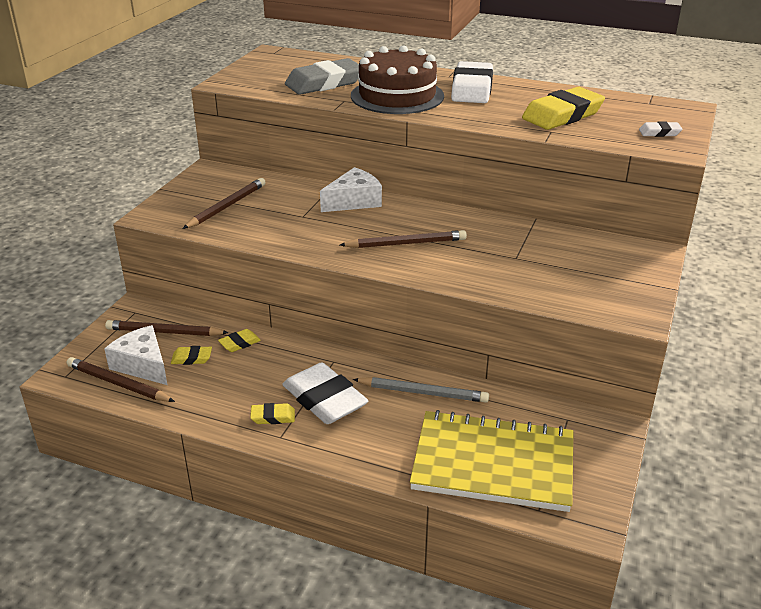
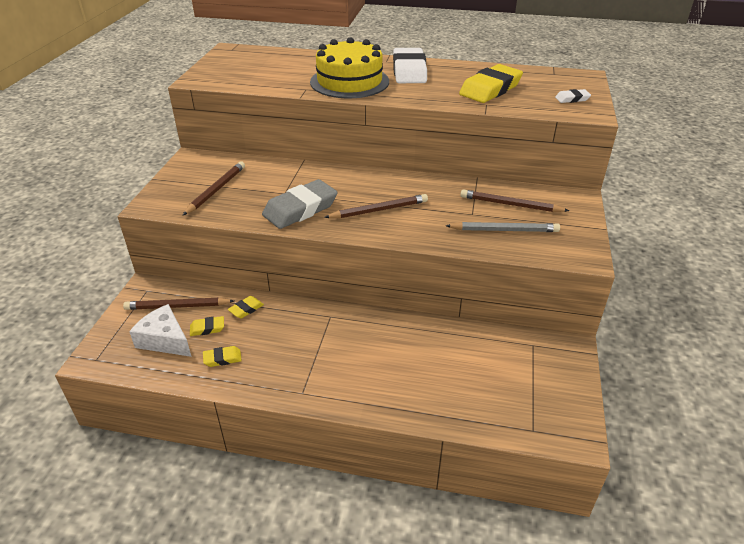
camera: 10 degrees left, 5 degrees up
brown pencil [67,357,175,402] -> brown pencil moved to [460,189,569,212]
yellow eraser [250,403,295,424] -> yellow eraser moved to [203,346,242,367]
white eraser [282,362,369,424] -> none
grey eraser [285,58,359,95] -> grey eraser moved to [262,179,338,229]
white cheese [320,167,382,212] -> none
brown cake [351,45,444,114] -> yellow cake [310,37,389,98]
grey pencil [353,377,489,403] -> grey pencil moved to [446,222,560,232]
yellow notebook [410,410,573,512] -> none

